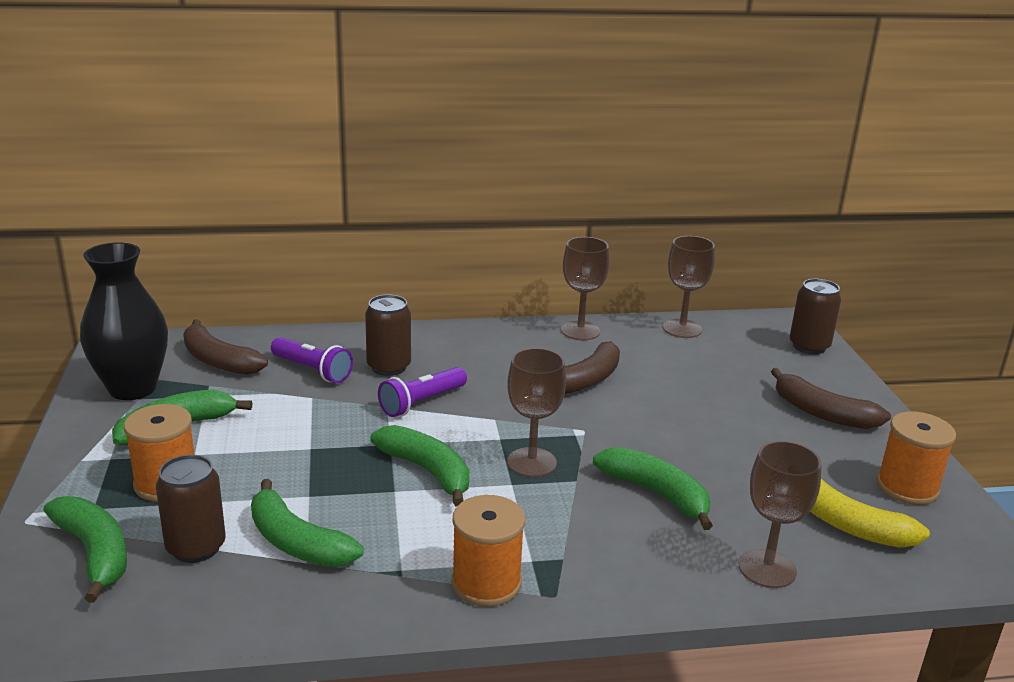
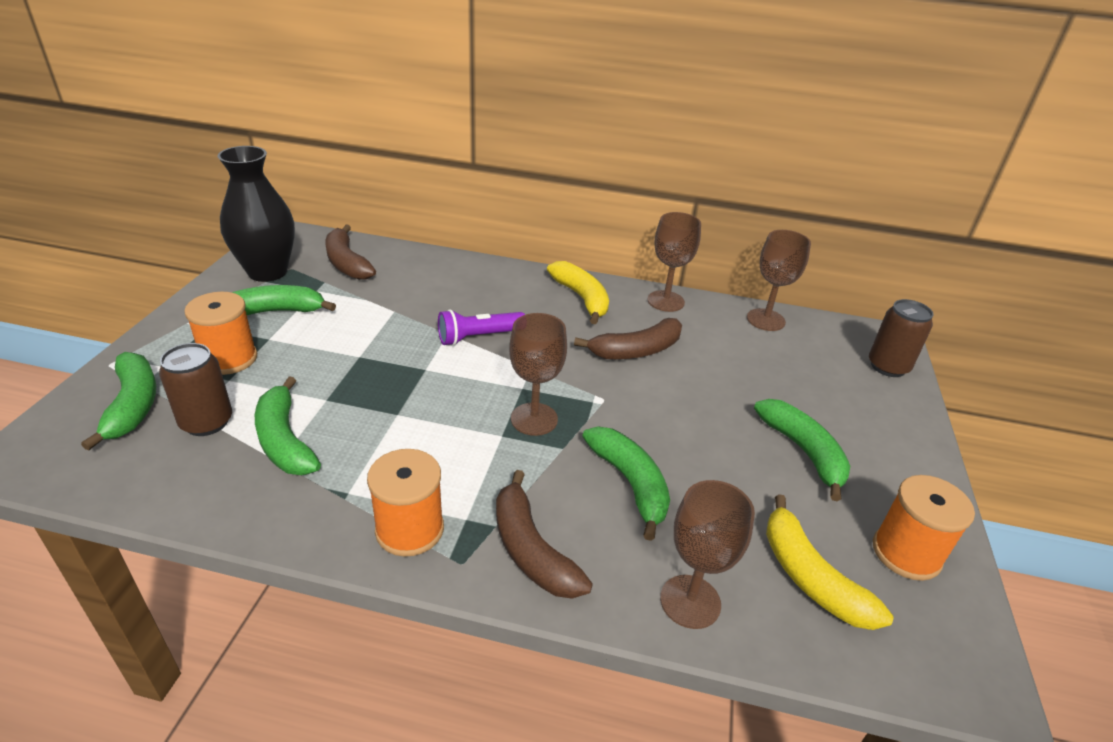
camera: 20 degrees right, 10 degrees up
purple flashlight [271,337,353,383] -> none
brown can [365,294,411,376] -> none
green banana [370,425,469,506] -> green banana moved to [754,399,850,501]
brown banana [771,368,891,429] -> brown banana moved to [496,470,593,599]
none -> yellow banana [547,261,609,324]

